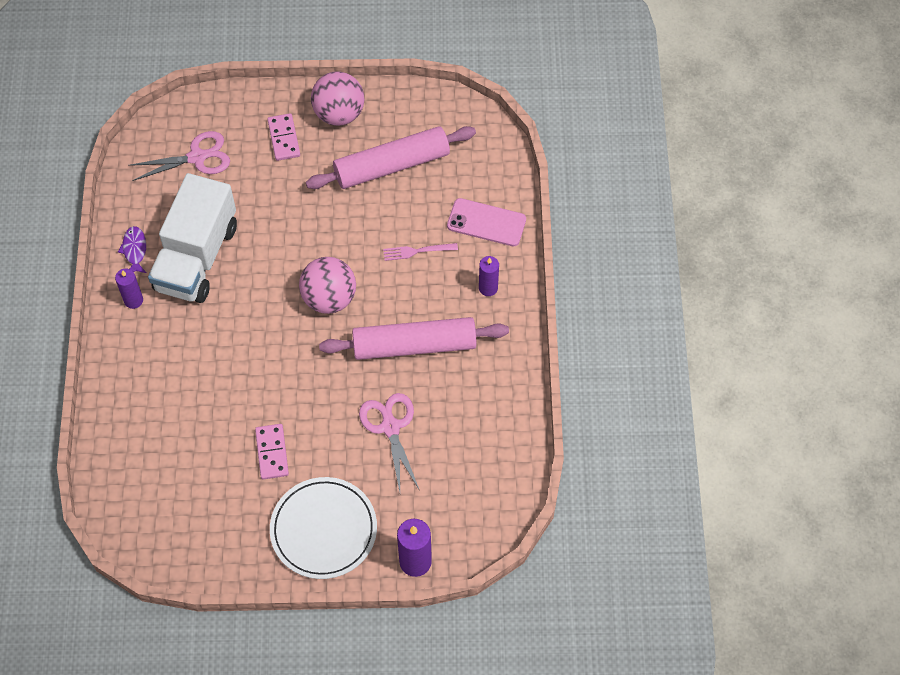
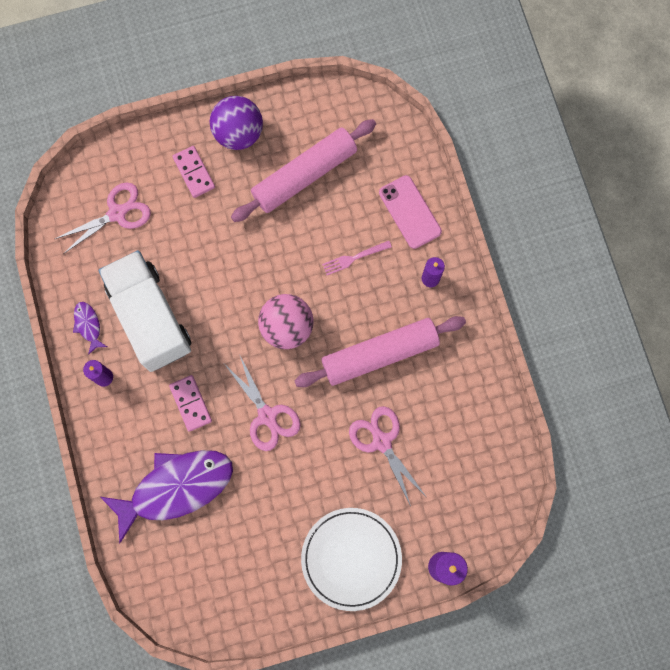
camera: 15 degrees left, 15 degrees up
white truck [148,173,237,303] -> white truck turned 150 degrees clockwise [98,250,191,372]
pink domino [255,424,289,480] -> pink domino moved to [169,375,212,432]
pink ball [311,71,364,126] -> purple ball [210,96,263,150]
pink phone [447,198,526,246] -> pink phone turned 60 degrees clockwise [379,175,442,249]
none -> purple fish [100,450,233,544]
none -> pink scissors [225,354,301,451]

